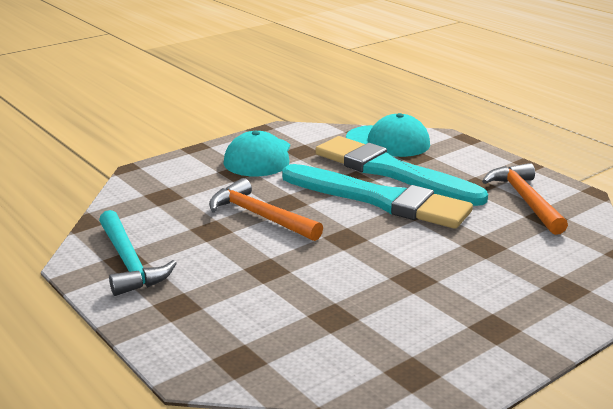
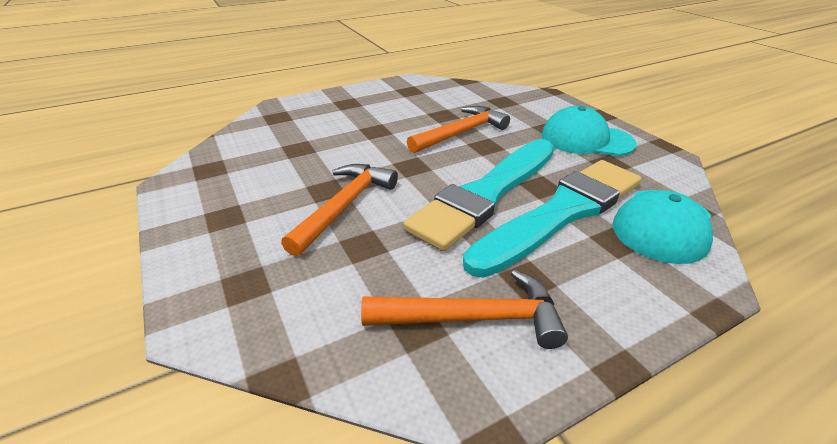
camera: 100 degrees right, 10 degrees up
turquoise hammer [99,210,177,296] -> none
none -> orange hammer [281,164,398,256]

